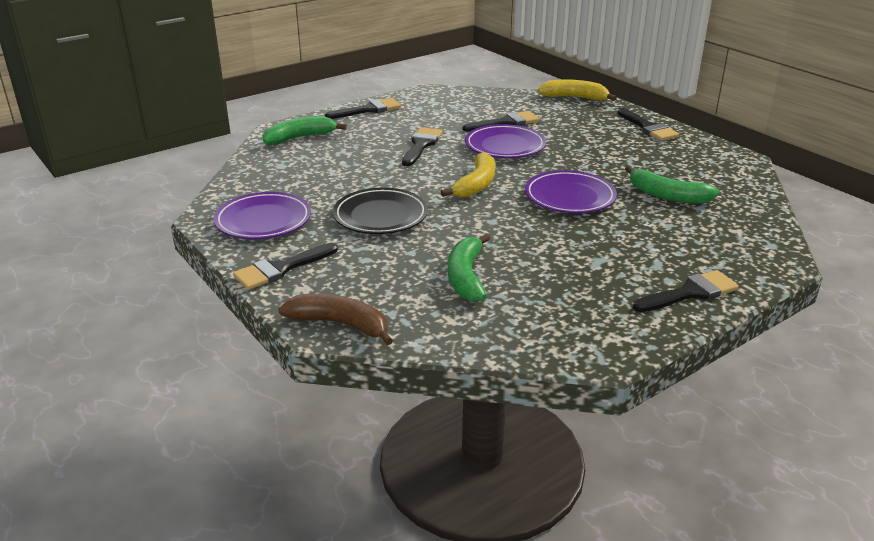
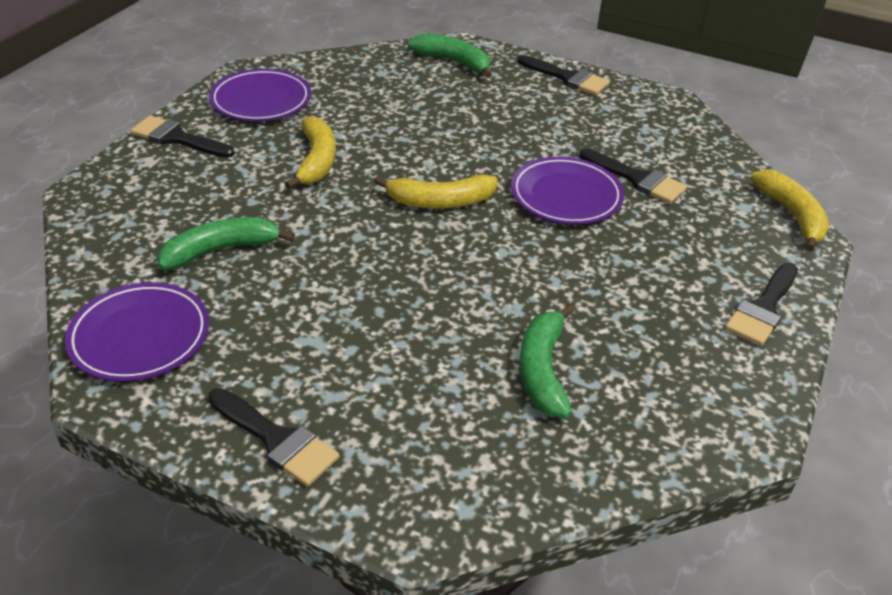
camera: 60 degrees right, 10 degrees up
brown banana [278,294,393,345] -> none
black plate [333,188,428,234] -> yellow banana [285,116,336,189]
black brush [402,127,443,166] -> none
purple plate [525,170,617,213] -> purple plate moved to [65,282,209,381]

